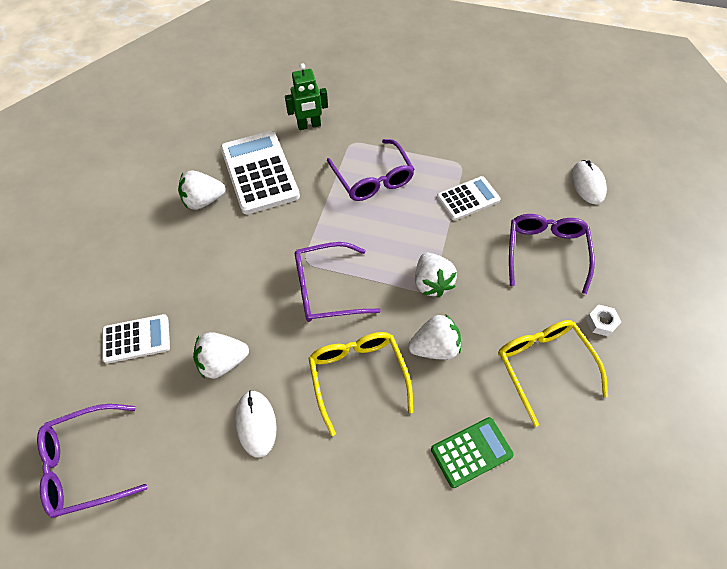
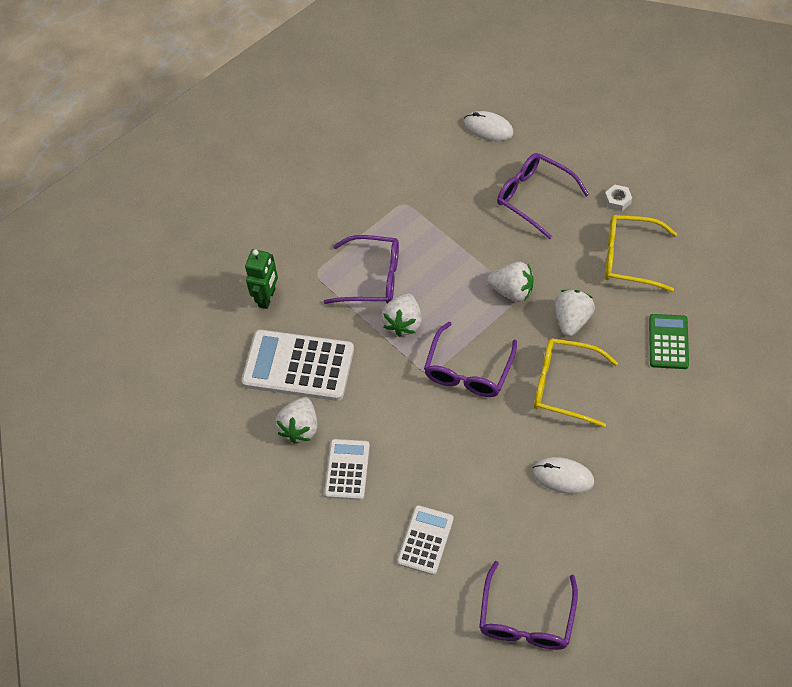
camera: 55 degrees left, 0 degrees up
white strawberry [193,332,249,379] -> white strawberry moved to [382,293,422,337]
white calculator [437,176,501,221] -> white calculator moved to [324,439,370,500]

